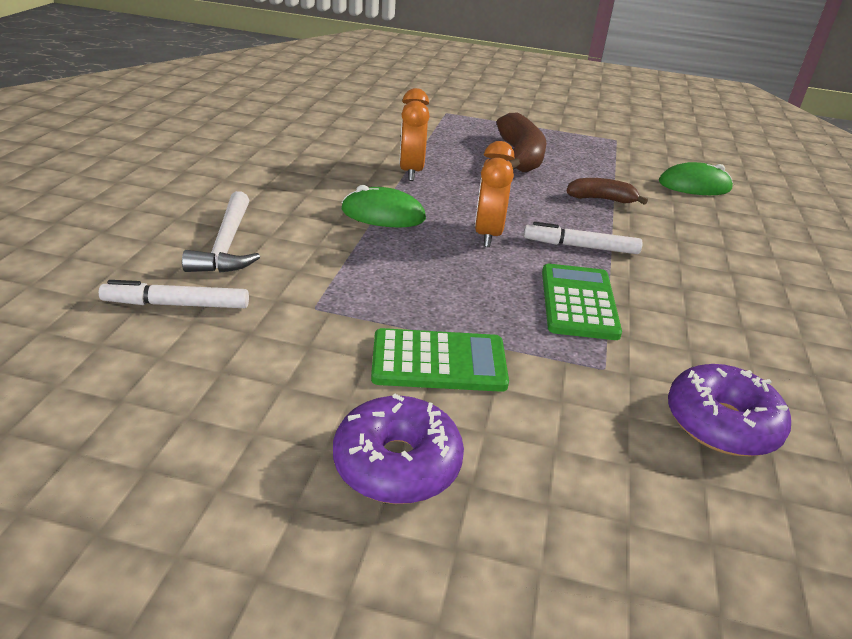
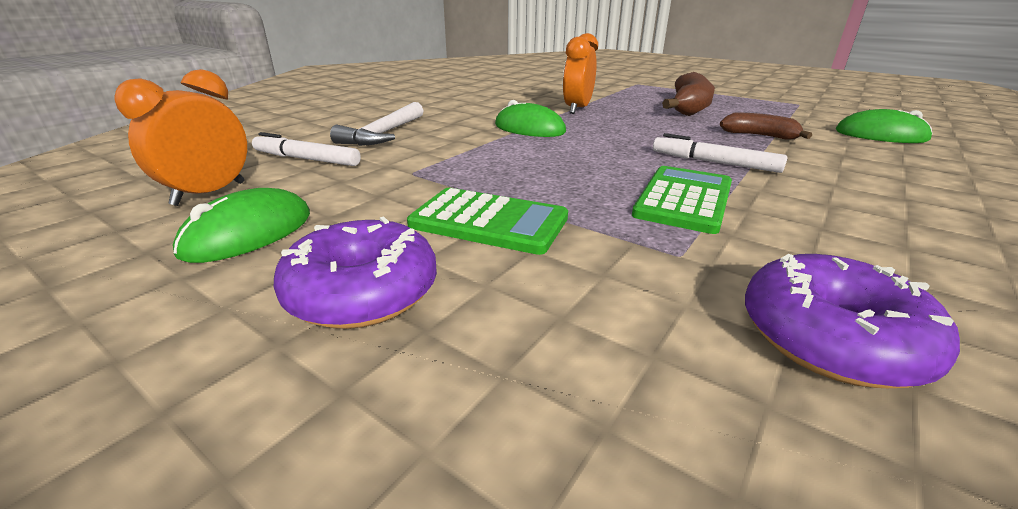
camera: 25 degrees right, 5 degrees down
orange clock [475,141,515,247] -> orange clock moved to [114,69,247,206]
none -> green mouse [173,188,310,263]

